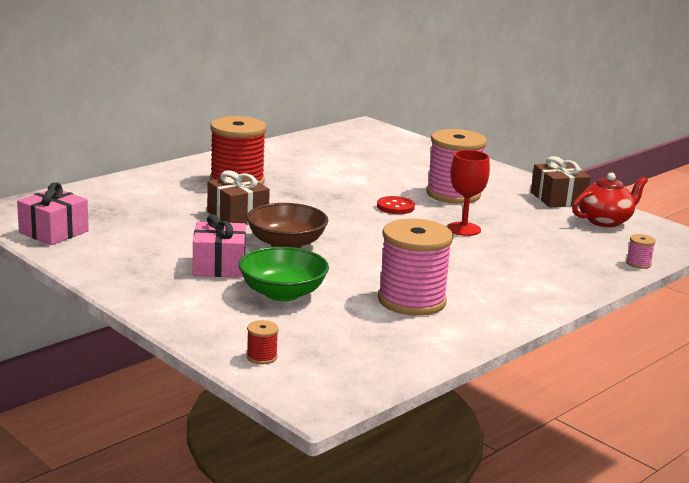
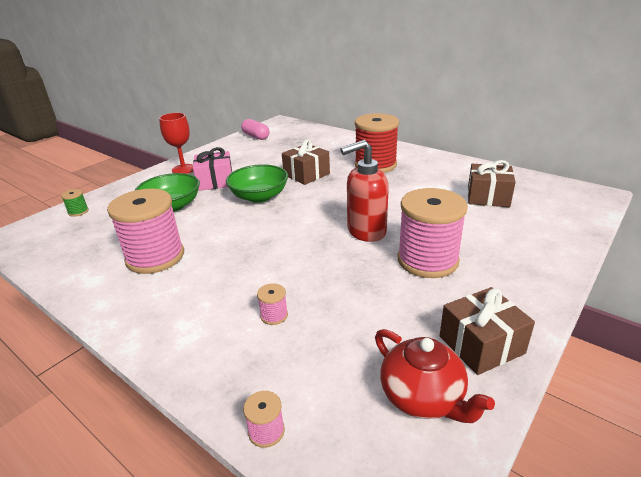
camera: 85 degrees right, 10 degrees up
pink gift [17,182,89,245] -> pink capsule [241,119,270,140]
red spool [246,320,279,364] -> green spool [61,189,89,217]
brown bowl [247,203,329,248] -> green bowl [226,164,288,203]
red button [377,196,415,214] -> red soap dispenser [340,140,389,242]
red goblet [447,150,490,236] -> red goblet moved to [159,113,193,174]
none -> pink spool [257,283,288,325]
none -> brown gift [468,160,516,207]

